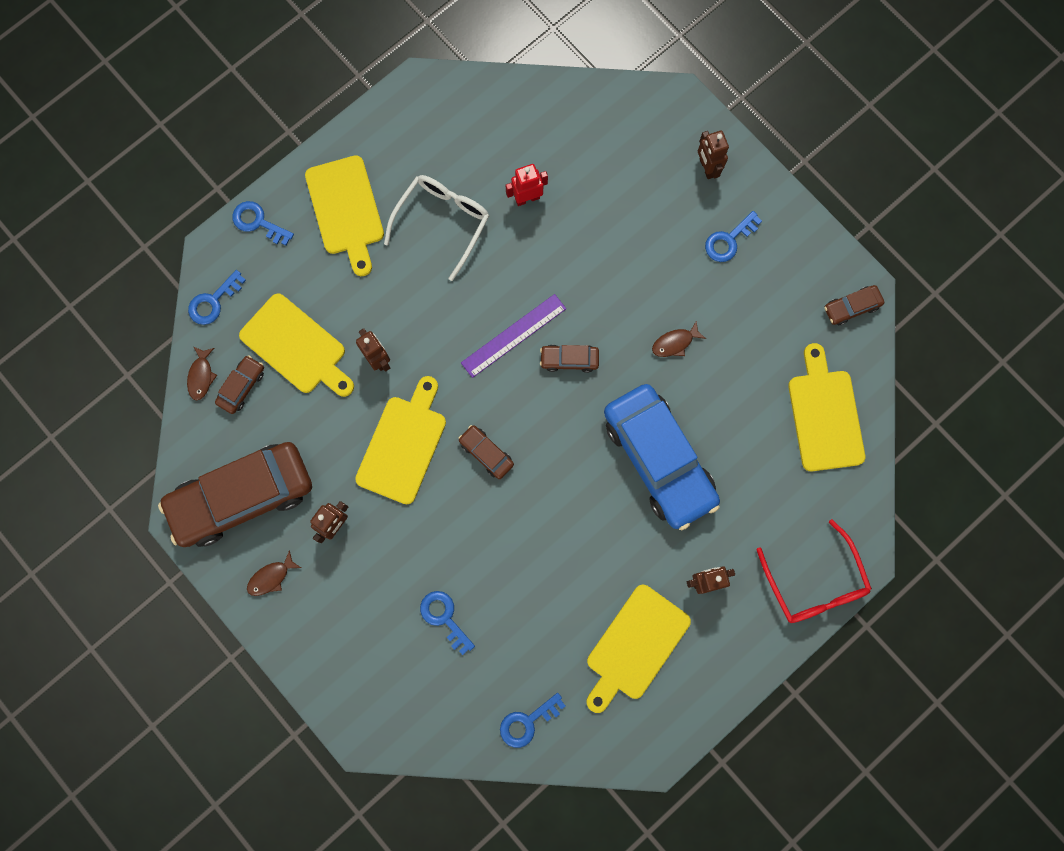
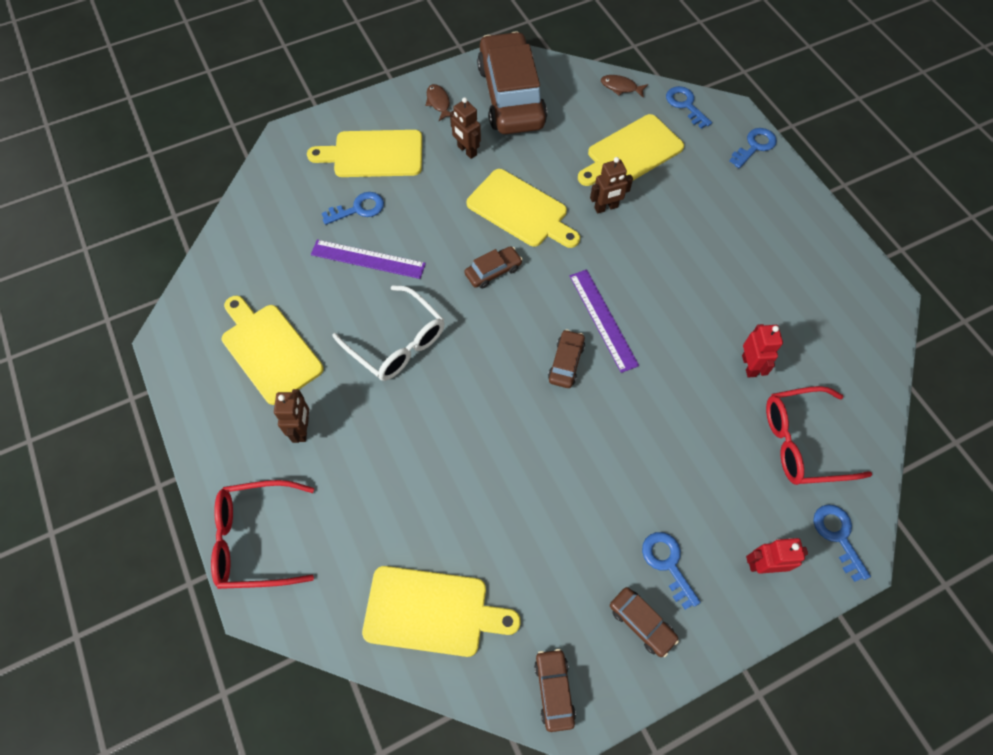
camera: 105 degrees right, 15 degrees down
brown car [215,355,264,414] -> brown car moved to [610,587,679,657]
yellow cutting board [305,155,384,276] -> yellow cutting board moved to [307,130,422,177]
white glasses [384,175,489,281] -> white glasses moved to [332,285,445,381]
blue key [500,693,565,748] -> blue key moved to [813,505,871,582]
blue car [604,384,720,530] -> none
brown fish [652,320,706,357] -> none
brown robot [698,130,729,179] -> red robot [746,538,808,574]
none -> purple ruler [311,240,426,279]
none -> red glasses [766,386,872,485]

